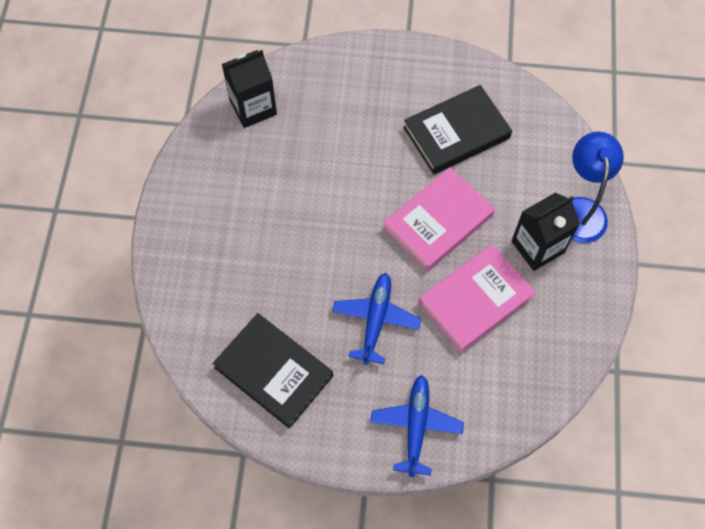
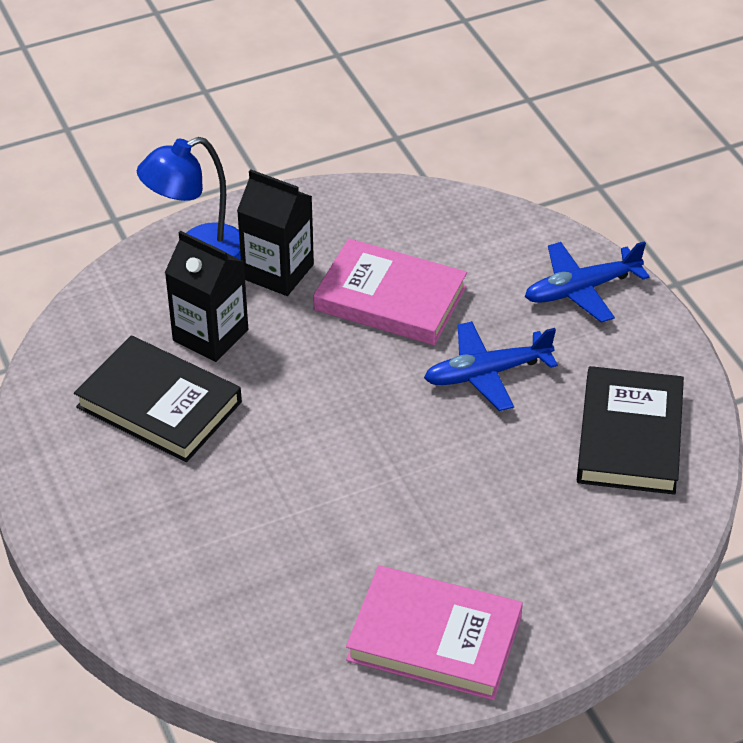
camera: 120 degrees left, 20 degrees down
black carton [222,50,277,128] -> black carton moved to [165,231,248,362]
pink book [383,167,495,272] -> pink book moved to [346,565,523,700]

